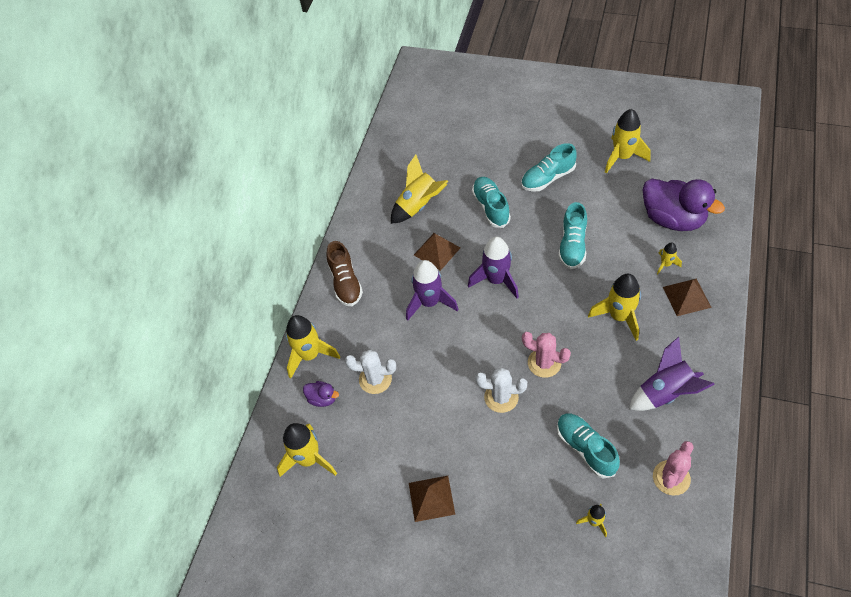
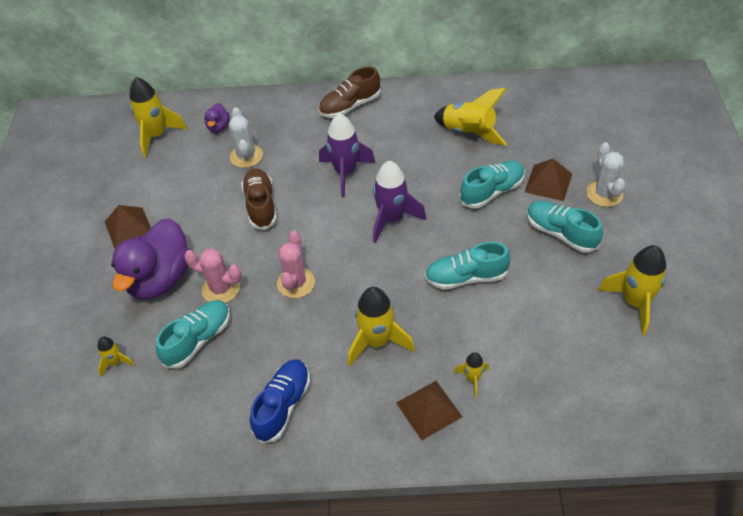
camera: 70 degrees right, 5 degrees down
yellow rocket [286,315,340,379] -> none
brown pyramid [414,233,460,271] -> brown pyramid moved to [525,159,572,201]
white cactus [475,368,527,413] -> white cactus moved to [586,142,625,207]
purple rocket [629,337,715,411] -> blue shoe [250,359,310,444]
purple duck [643,179,725,231] -> purple duck moved to [111,218,190,300]
pink cactus [653,441,694,496] -> pink cactus moved to [184,248,242,303]
none -> brown shoe [241,169,277,230]

